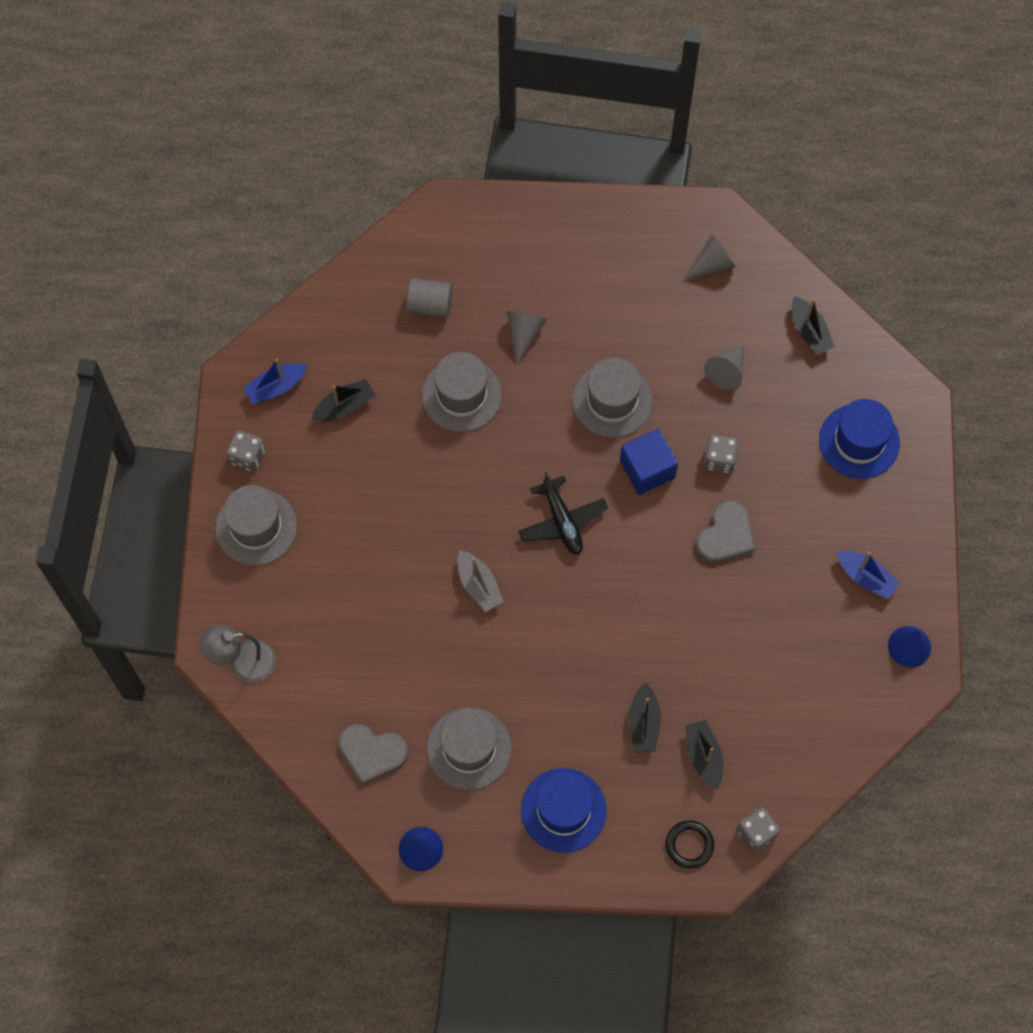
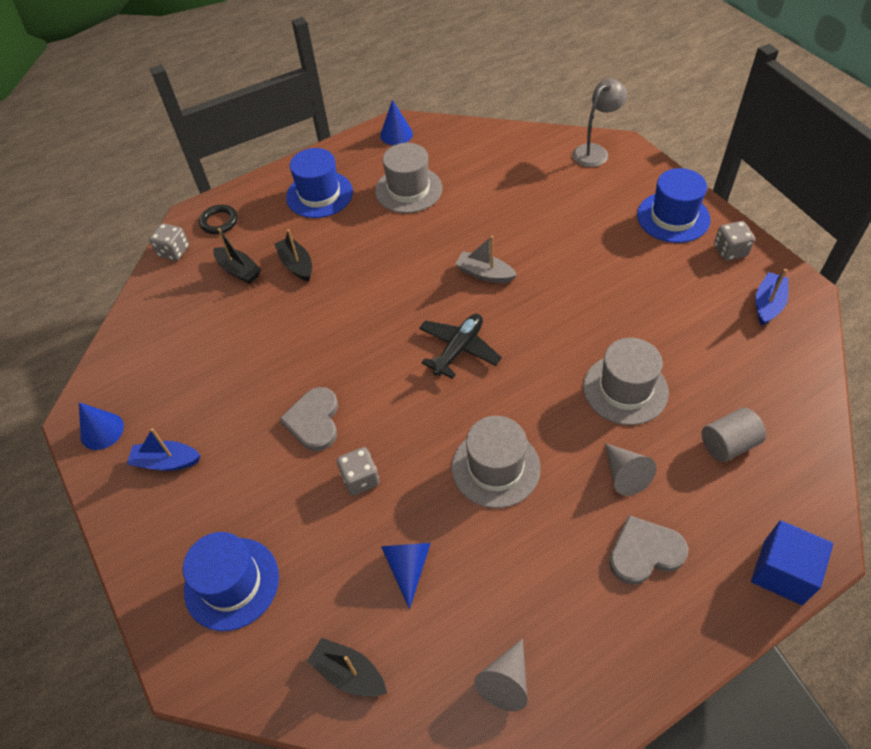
camera: 150 degrees right, 15 degrees down
grey hat [215,485,297,566] -> blue hat [637,168,711,243]
black boat [312,379,376,421] -> none
grey heart [339,724,408,785] -> grey heart moved to [609,515,688,585]
black plane [518,471,608,555] -> black plane turned 90 degrees clockwise [419,314,502,379]
blue cube [620,429,678,495] -> blue cube moved to [751,520,833,605]
grey cone [704,344,745,391] -> blue cone [381,543,431,609]

